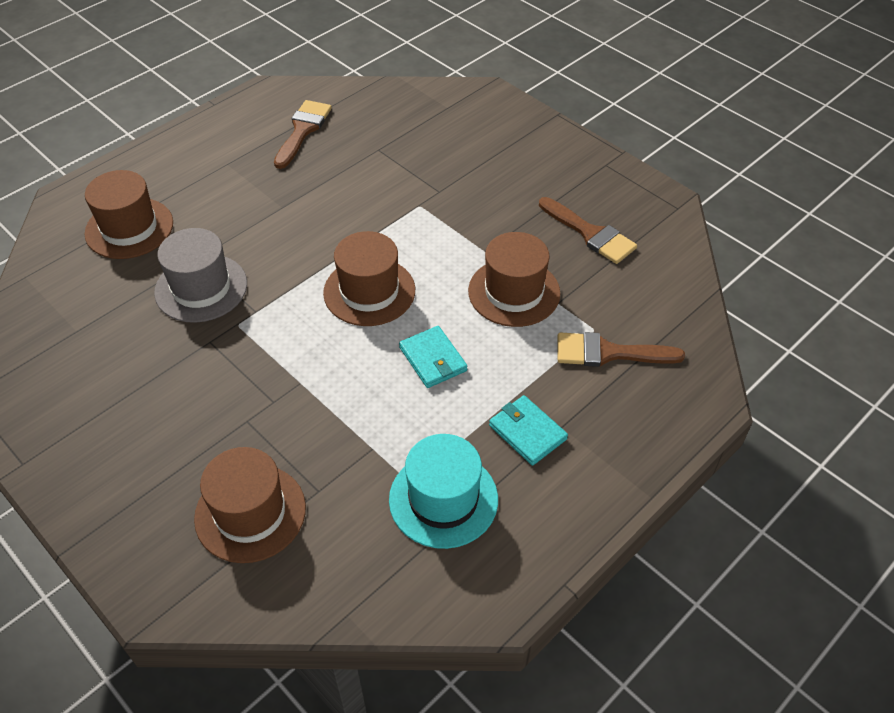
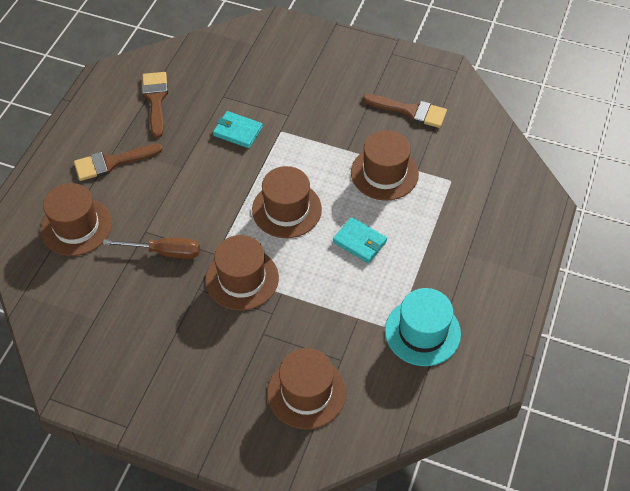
camera: 25 degrees left, 5 degrees up
grey hat [154,228,247,323] -> brown screwdriver [103,238,200,259]
turquoise wallet [489,395,568,466] -> turquoise wallet moved to [213,111,263,148]
brown brush [558,332,685,367] -> brown brush moved to [74,144,163,181]
none -> brown hat [206,235,279,310]

